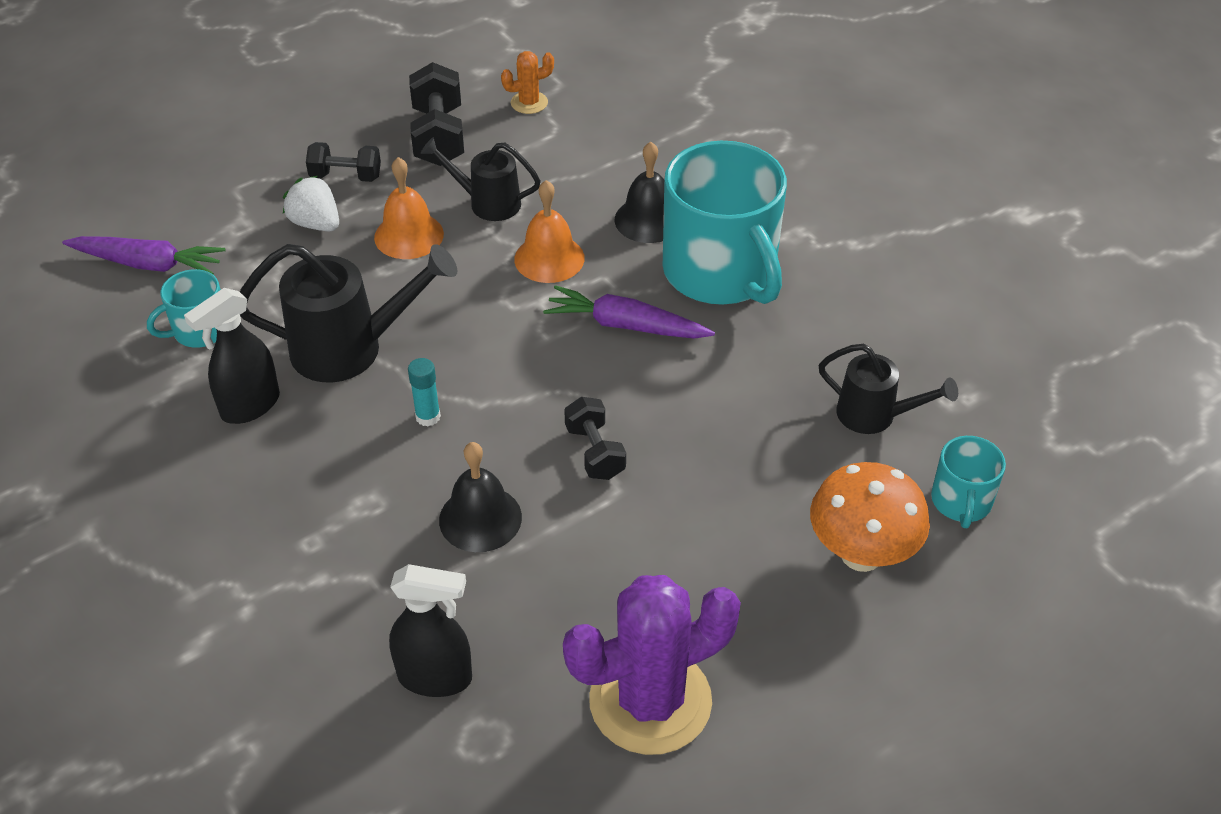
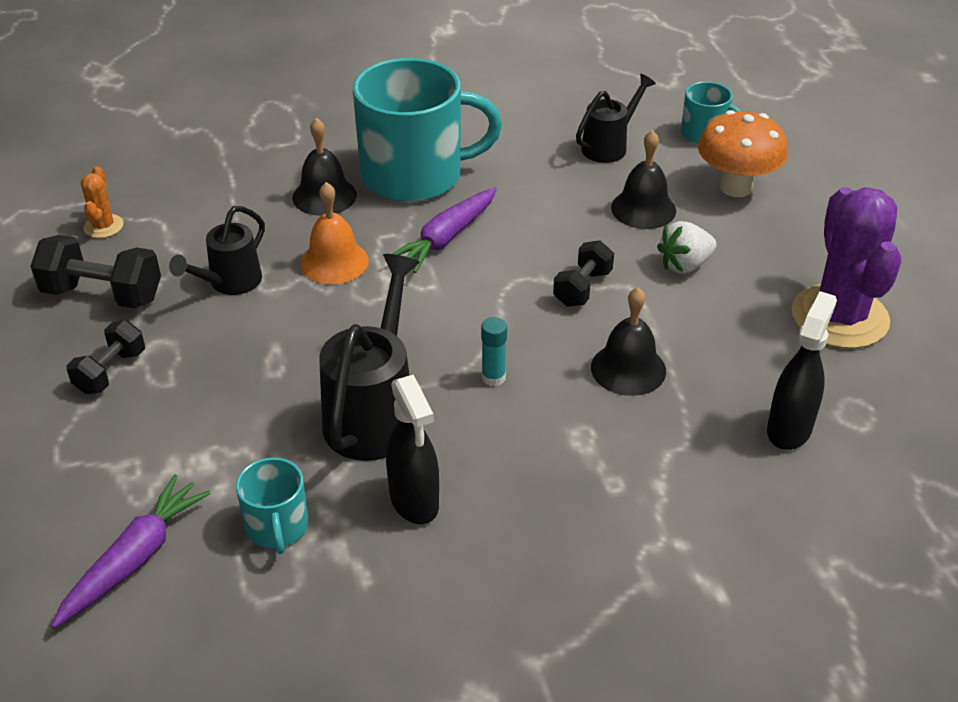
camera: 70 degrees left, 5 degrees down
white strawberry [283,176,339,231] -> white strawberry moved to [657,221,717,274]
orange bell [374,157,444,259] -> none
black dumbbell [564,397,626,480] -> black dumbbell turned 60 degrees counterclockwise [553,240,614,307]
none -> black bell [611,130,676,229]

